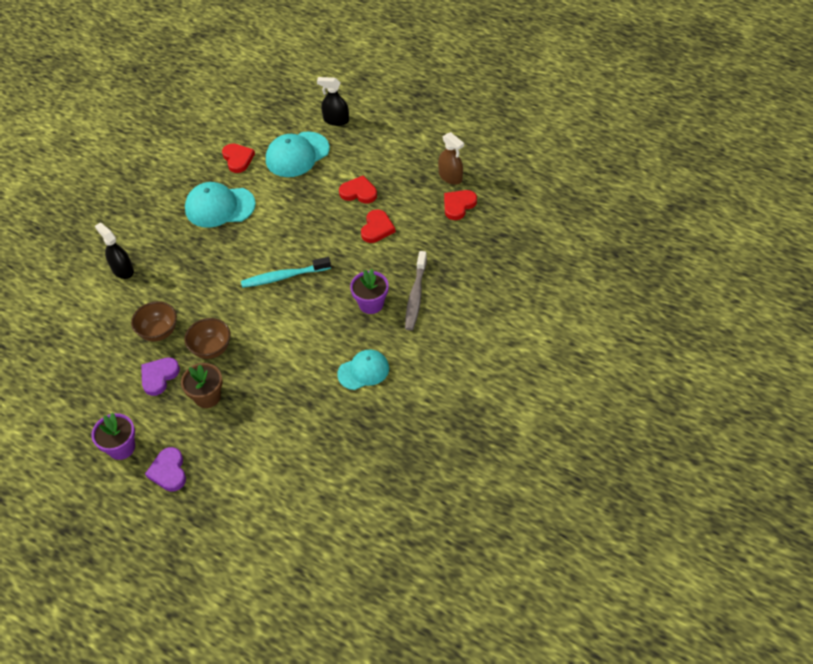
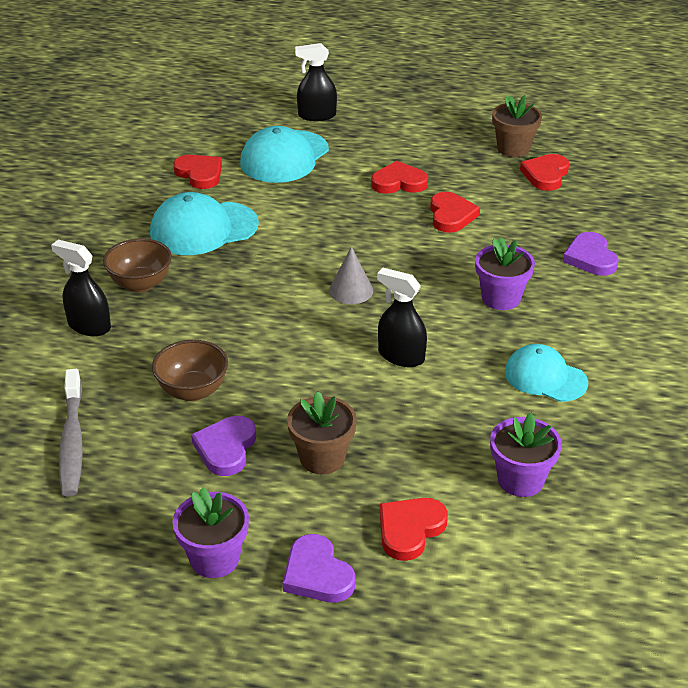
camera: 20 degrees left, 15 degrees down
brown bowl [185,318,231,359] -> brown bowl moved to [103,238,172,293]
turquoise toothbrush [241,257,331,288] -> grey cone [329,246,373,304]
turquoise cap [337,349,389,390] -> turquoise cap turned 105 degrees counterclockwise [505,344,588,402]
grey toothbrush [405,251,427,331] -> grey toothbrush moved to [59,369,83,497]
brown spray bottle [438,132,464,185] -> brown flower pot [492,95,542,157]
none -> black spray bottle [377,268,427,367]
none -> red heart [380,498,448,561]
none -> purple flower pot [490,413,562,497]
none -> purple heart [563,232,619,276]

